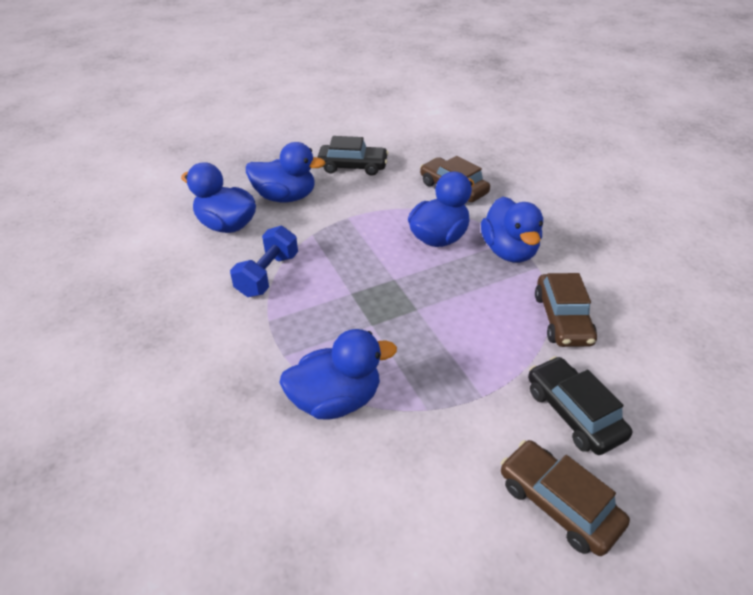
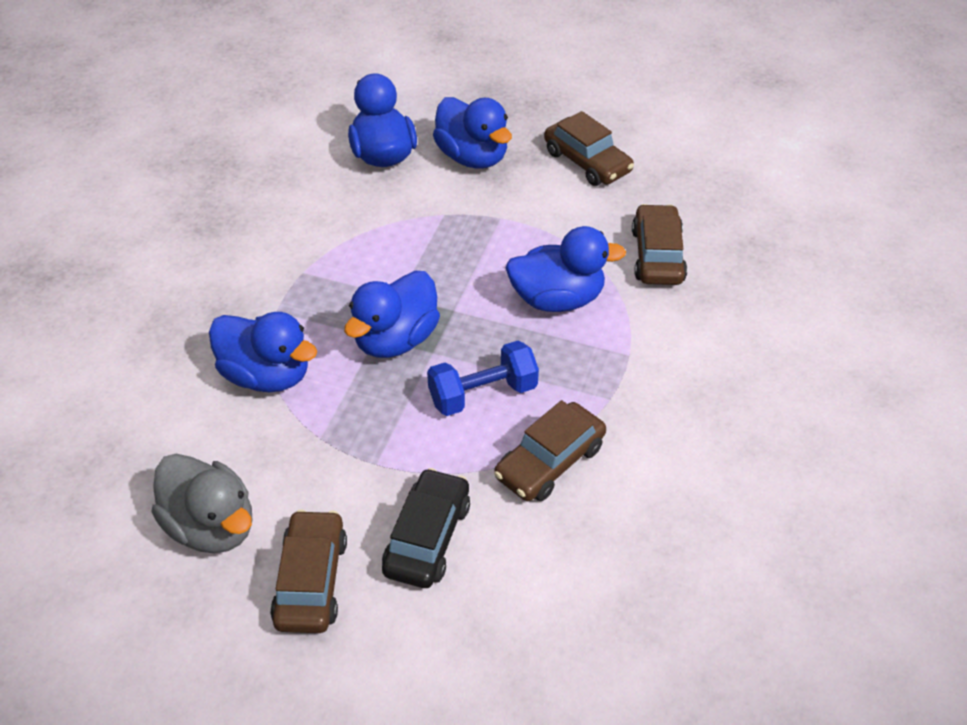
camera: 45 degrees right, 5 degrees up
blue dumbbell [230,226,298,297] -> blue dumbbell moved to [427,341,539,416]
black car [317,136,389,176] -> brown car [544,111,634,186]
blue duck [481,197,543,263] -> blue duck moved to [344,271,440,358]
none -> grey duck [151,454,252,553]

